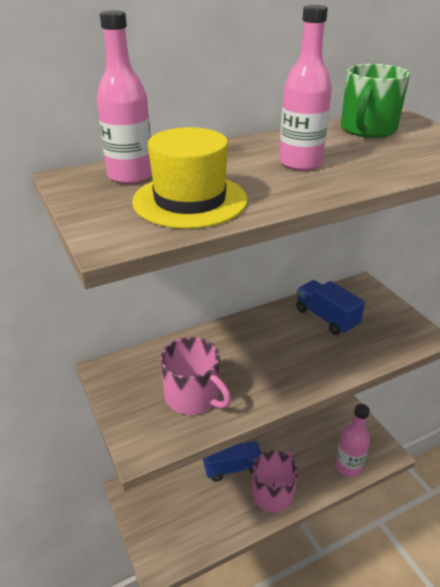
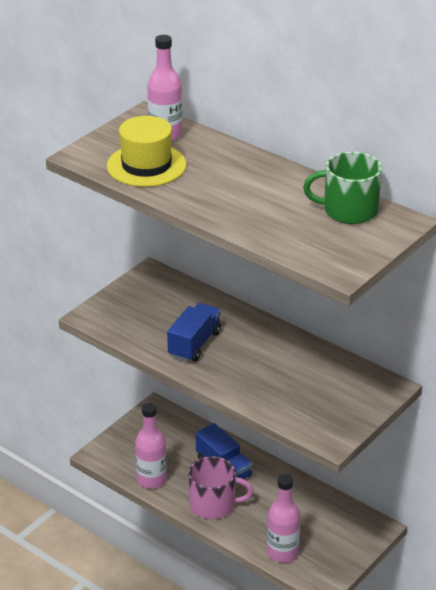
camera: 65 degrees right, 0 degrees up
pink mug [160,337,231,415] -> none
pink bottle [279,5,332,171] -> pink bottle moved to [135,403,167,489]
blue truck [296,280,365,335] -> blue truck moved to [167,303,221,362]

